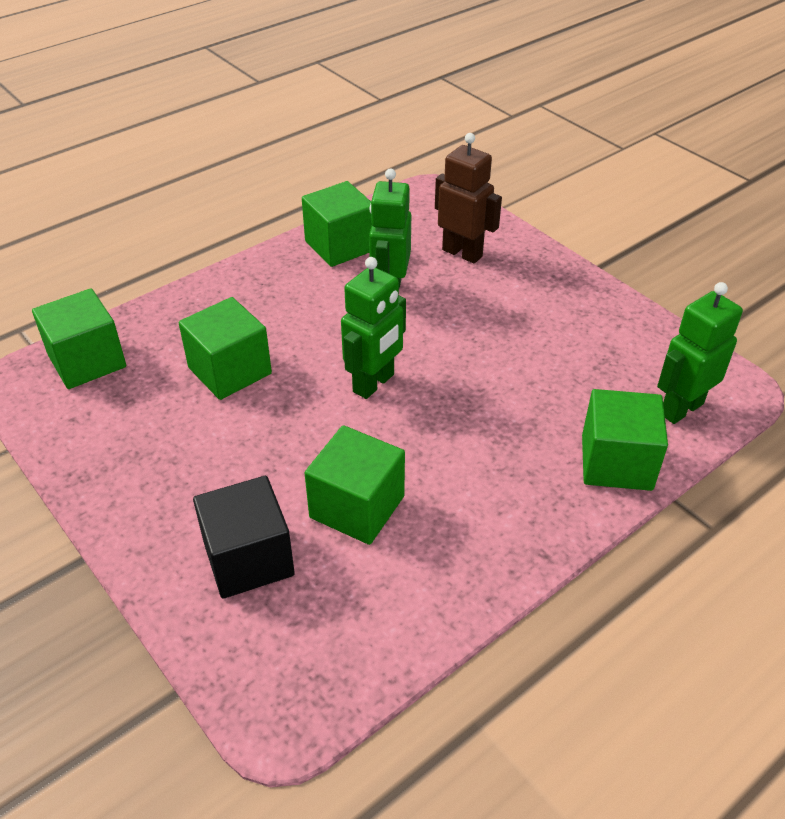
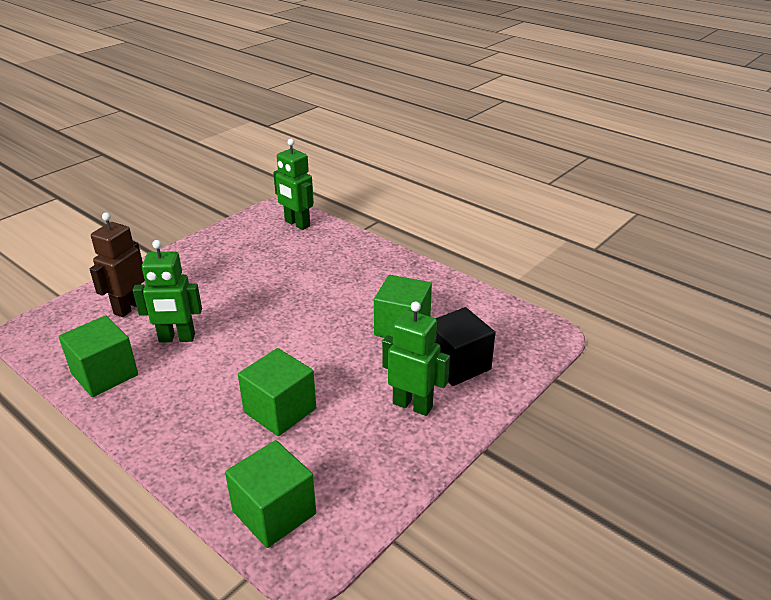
camera: 100 degrees left, 10 degrees down
green robot [341,257,406,399] -> green robot moved to [382,301,450,416]
green cube [582,389,668,491] -> none

